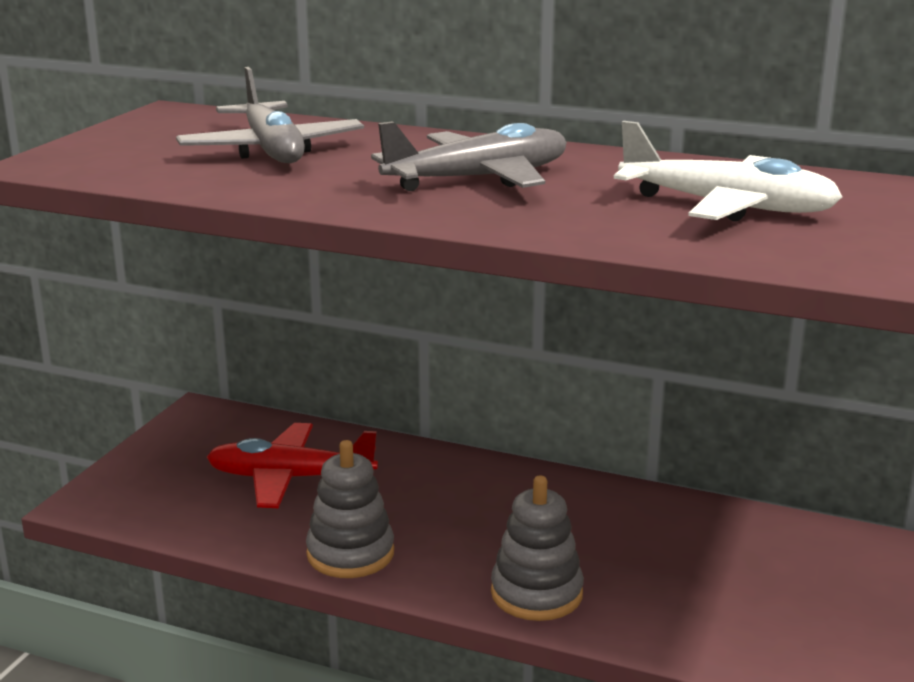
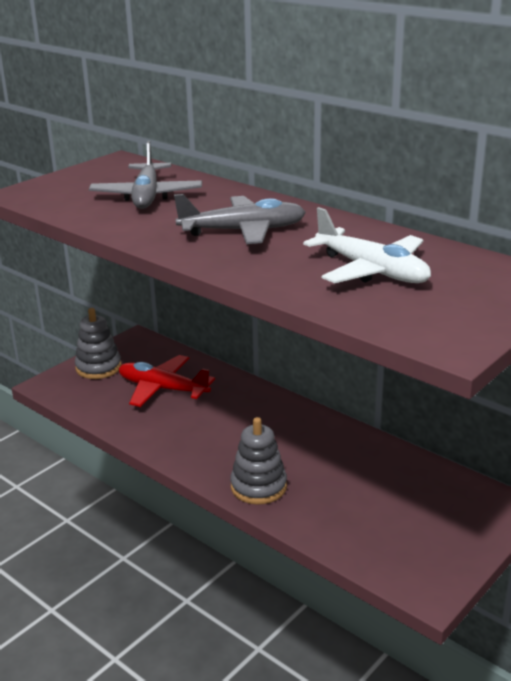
camera: 20 degrees right, 5 degrees up
grey stacking toy [306,440,394,578] -> grey stacking toy moved to [75,308,121,379]

